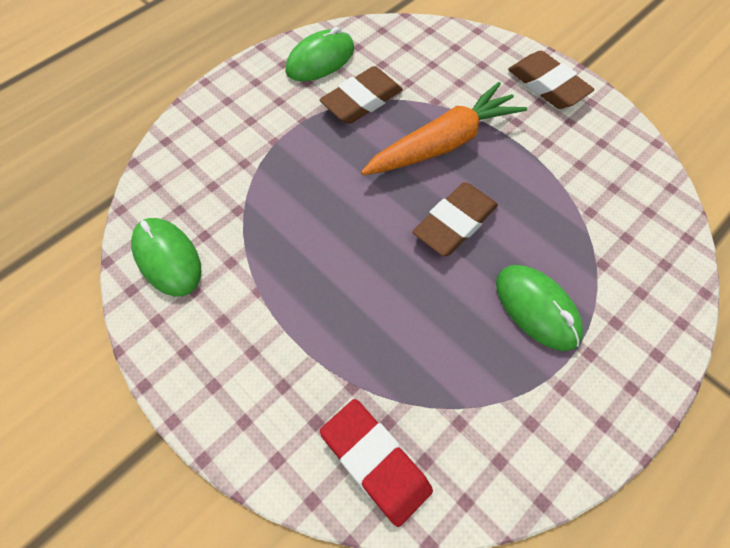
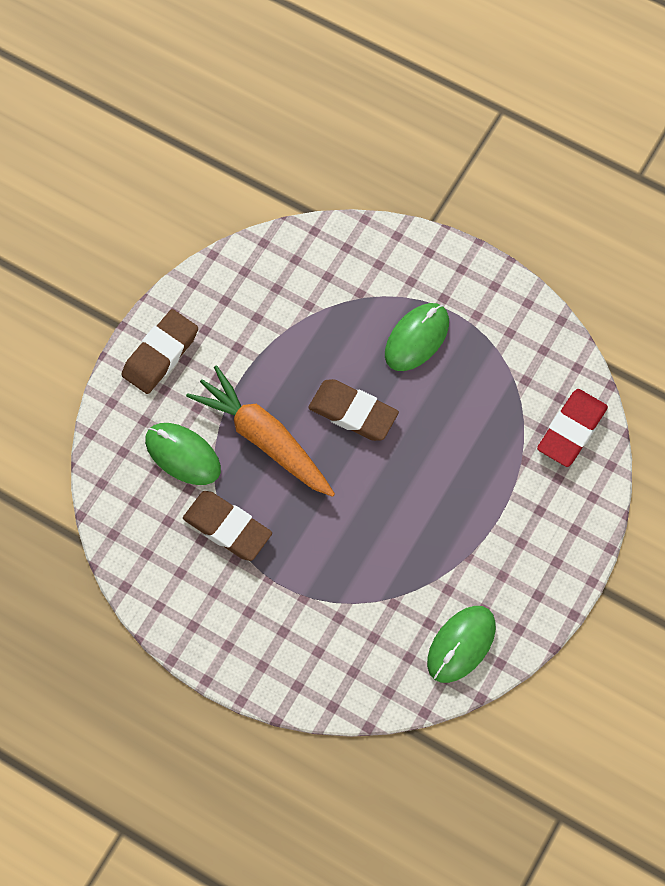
camera: 105 degrees left, 5 degrees up
green mouse [286,27,354,81] -> green mouse moved to [145,423,221,485]

